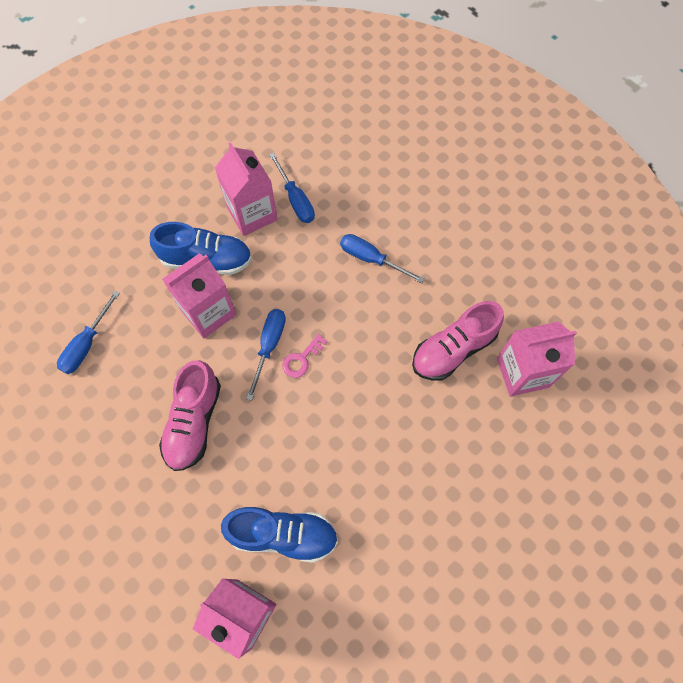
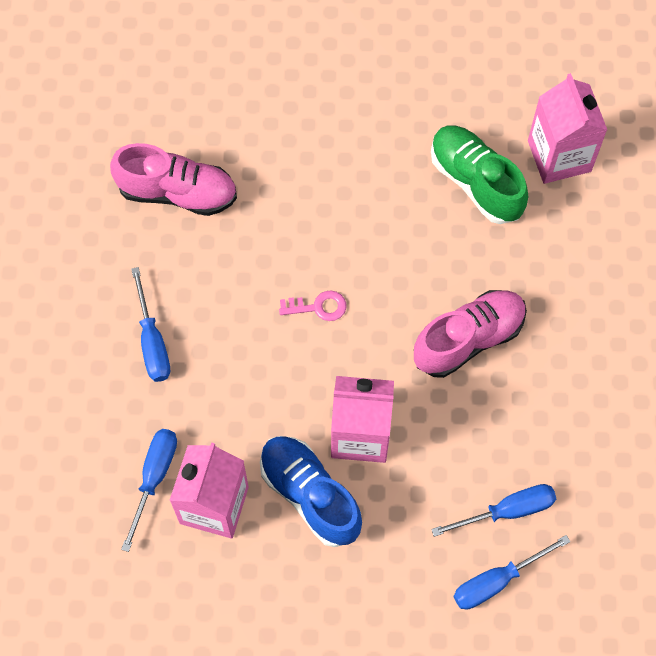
camera: 135 degrees left, 0 degrees up
blue shoe [221,507,338,563] -> green shoe [431,125,528,224]
blue screwdriver [246,309,286,401] -> blue screwdriver moved to [453,535,571,609]
pink carton [497,321,577,397] -> none

